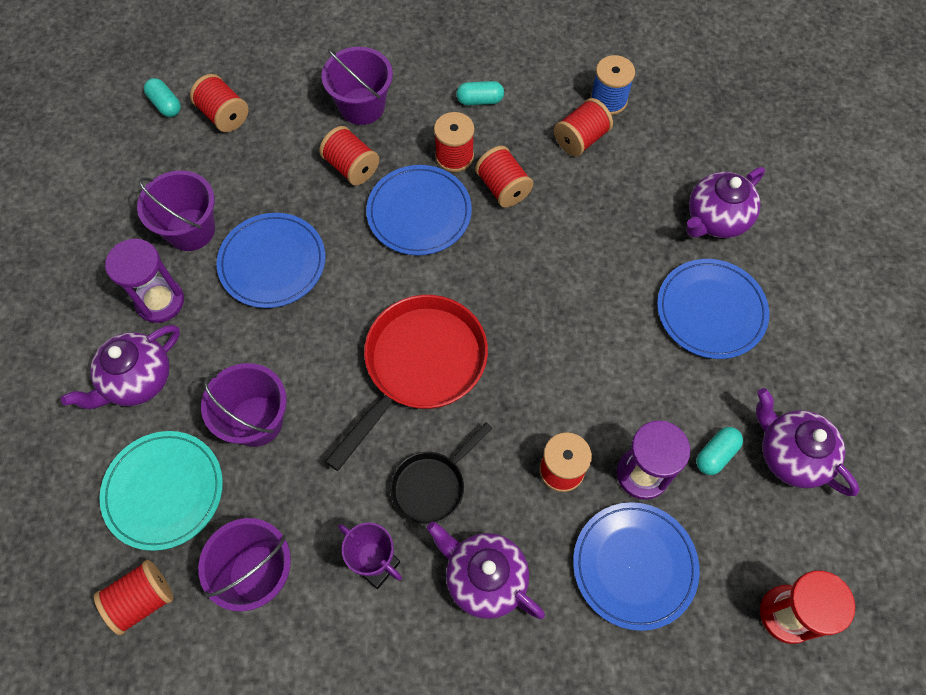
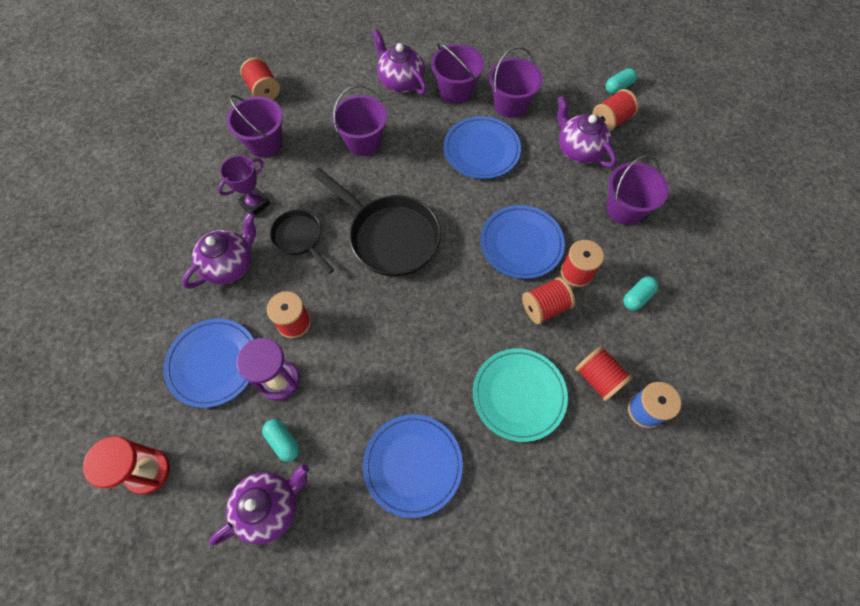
camera: 95 degrees right, 0 degrees up
turquoise plate [99,431,223,551] -> turquoise plate moved to [473,348,568,442]
purple hourglass [105,239,184,323] -> purple bucket [431,42,484,104]
red spool [319,126,379,185] -> none
red pan [325,295,488,471] -> black pan [312,168,441,277]
turquoise capsule [456,81,504,105] -> turquoise capsule turned 45 degrees clockwise [623,276,659,311]
purple teapot [686,167,765,238] -> purple teapot moved to [557,96,617,168]

